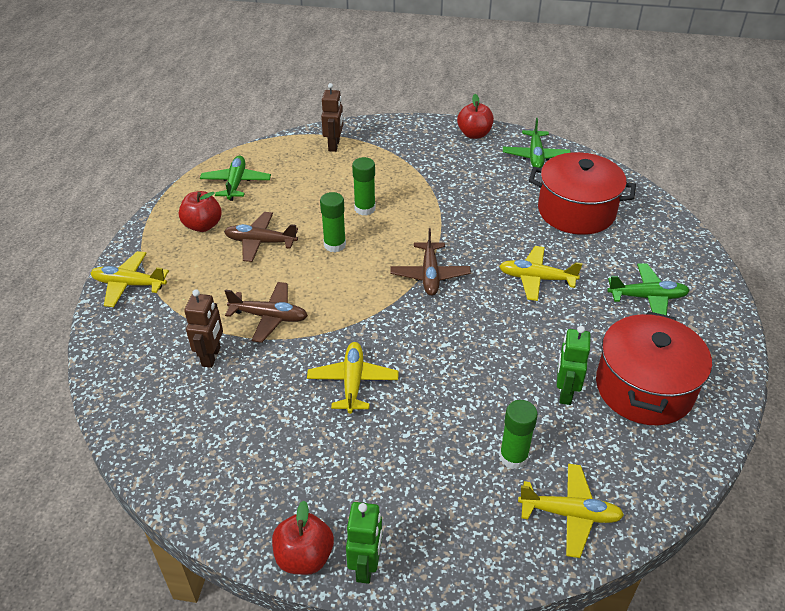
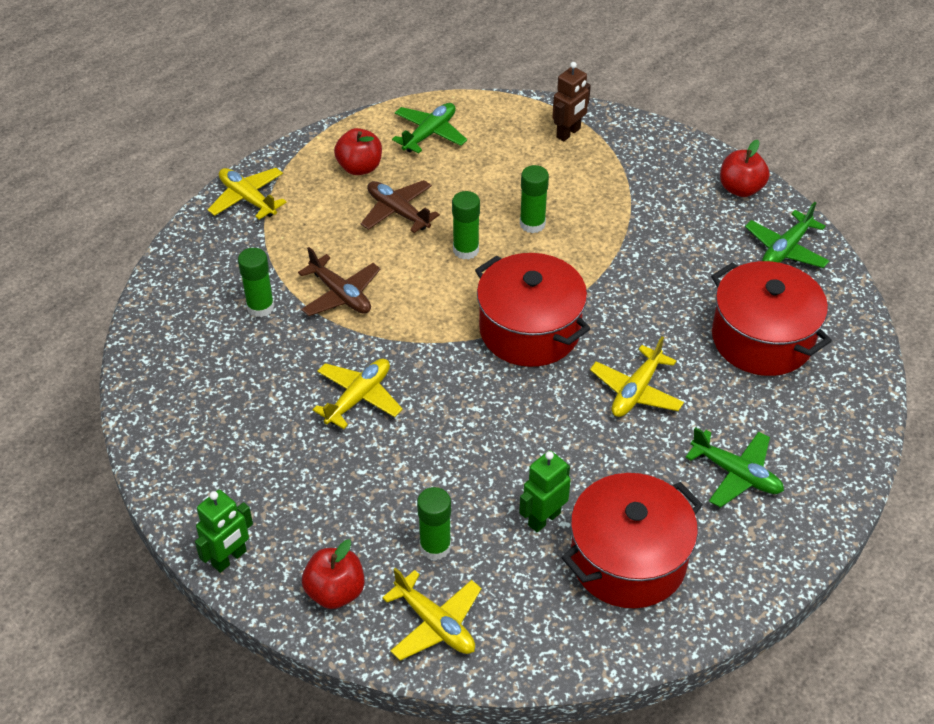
camera: 35 degrees right, 5 degrees up
brown robot [184,289,223,368] -> green glue stick [238,248,274,317]
red apple [272,501,334,575] -> red apple moved to [302,540,365,609]
brown plane [391,228,471,296] -> red pot [475,253,590,367]
yellow plane [499,246,582,301] -> yellow plane turned 105 degrees counterclockwise [590,336,684,417]

